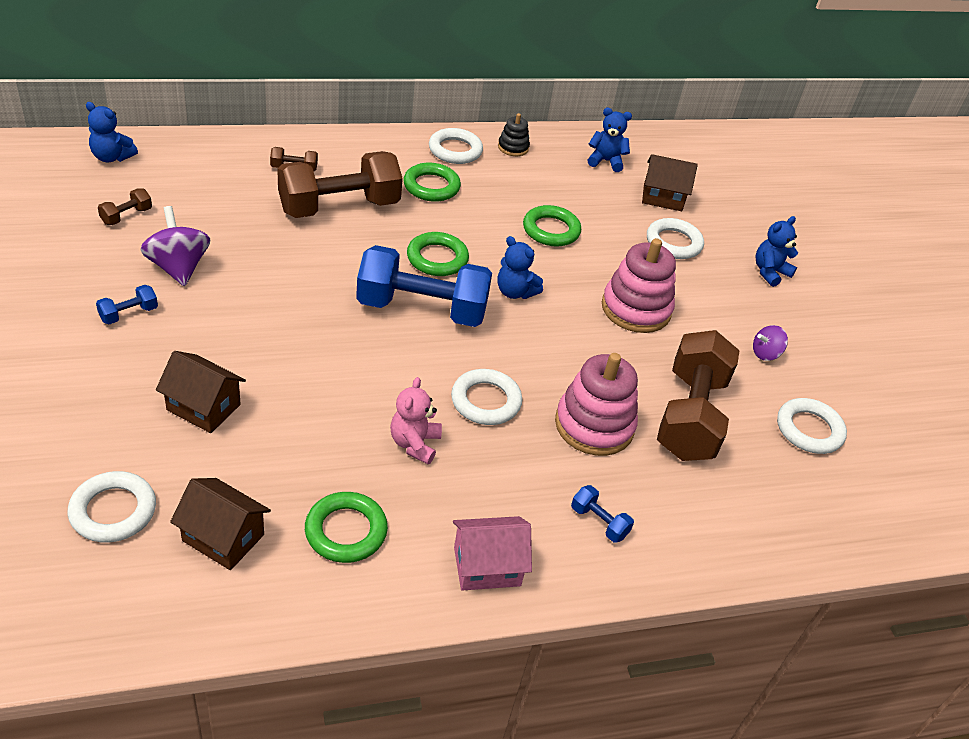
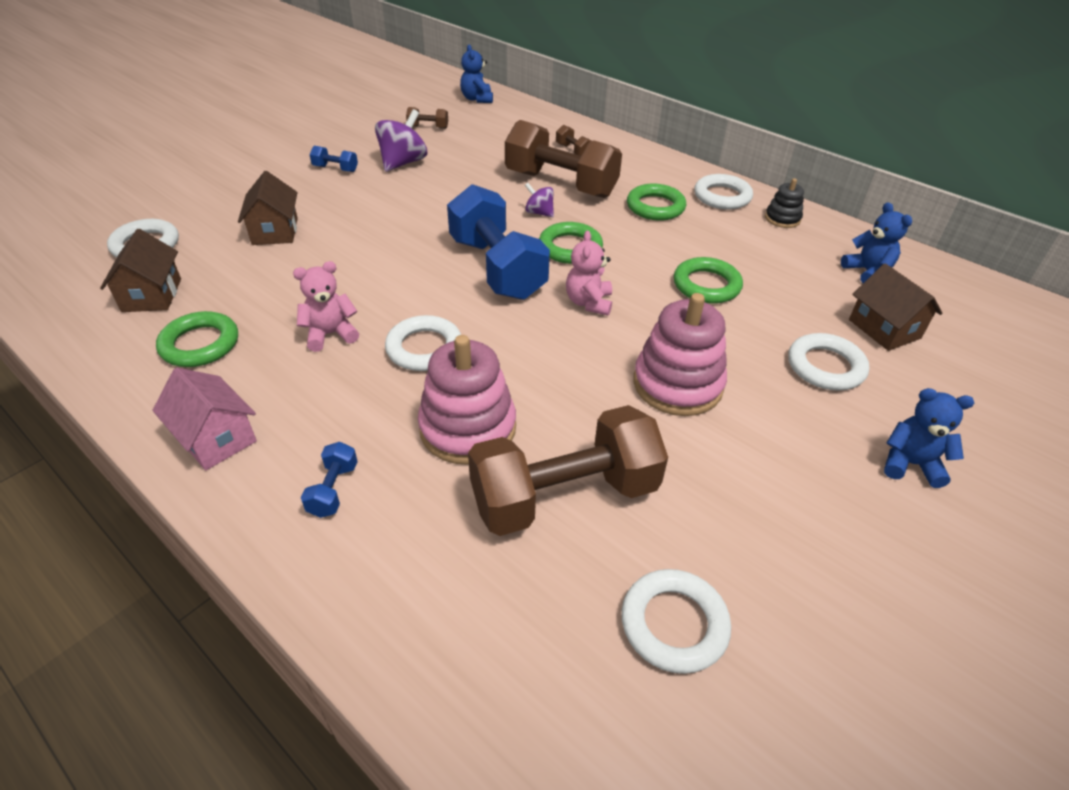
camera: 60 degrees right, 0 degrees up
blue teddy bear [497,236,543,299] -> pink teddy bear [566,231,612,316]
purple spinning top [753,325,788,361] -> purple spinning top moved to [525,183,554,217]

